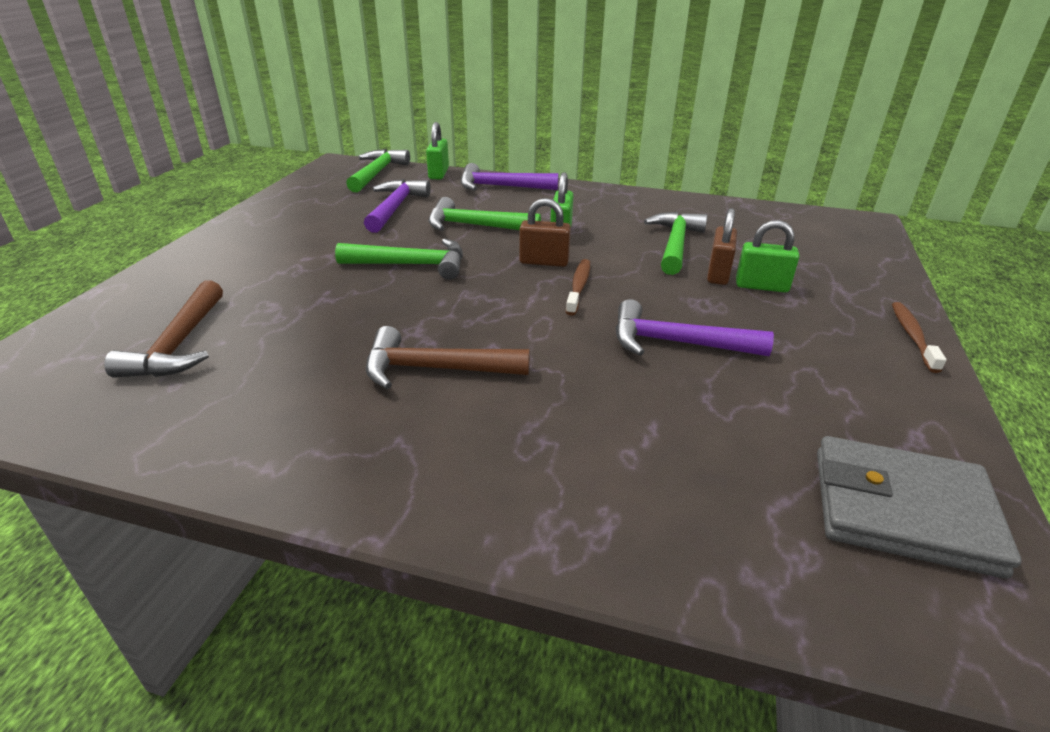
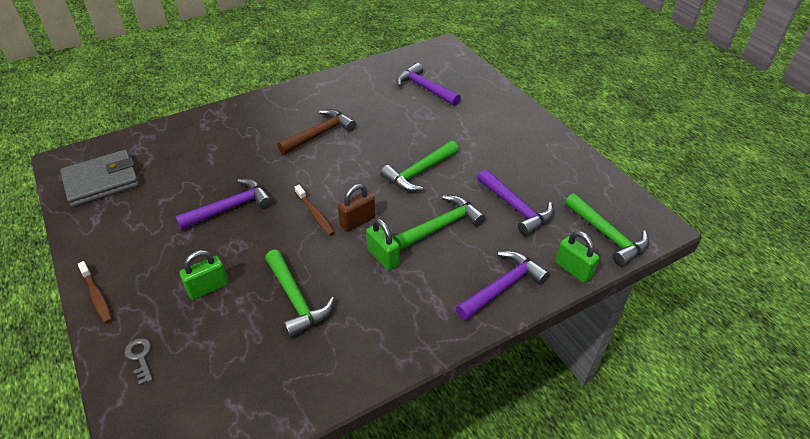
camera: 135 degrees right, 10 degrees up
brown hammer [104,280,223,378] -> purple hammer [396,63,461,106]
brown padlock [707,208,737,285] -> none
none -> grey key [125,338,153,386]

